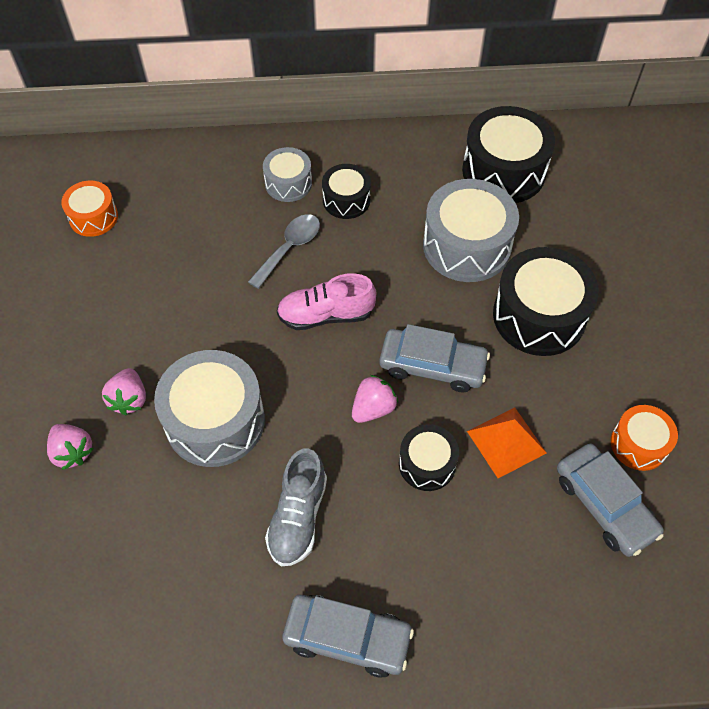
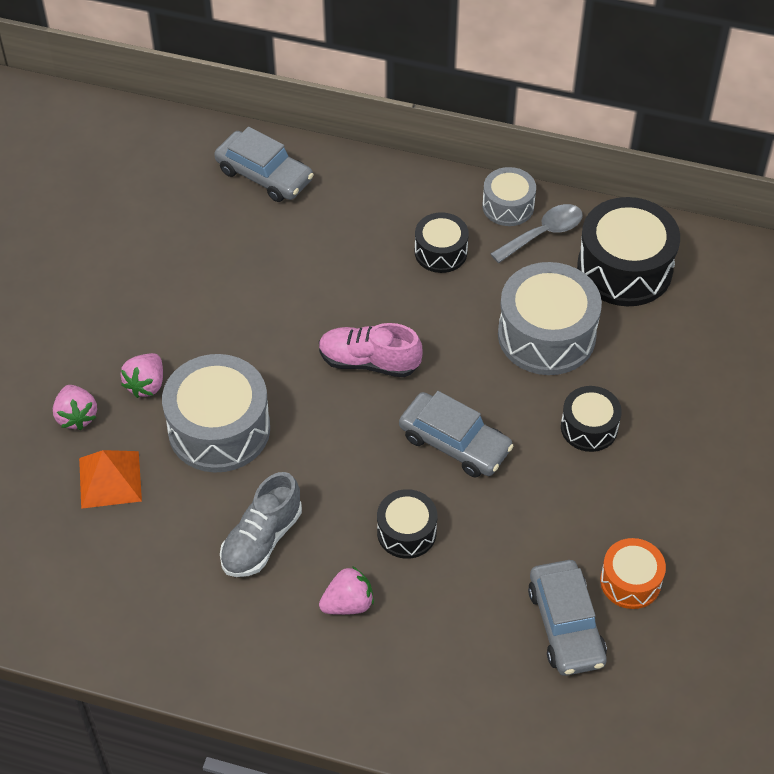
camera: 20 degrees right, 5 degrees down
orange drum [61,181,118,237] -> none
grey spoon [248,214,320,289] -> grey spoon moved to [490,204,583,263]
grey drum [263,147,312,202] -> grey drum moved to [482,167,536,226]
grey car [283,595,414,678] -> grey car moved to [214,127,314,202]
pink strawberry [352,375,398,423] -> pink strawberry moved to [319,566,374,615]
orange pyramid [467,407,547,478] -> orange pyramid moved to [79,450,142,509]
black drum [493,247,599,356] -> black drum [561,386,622,452], size x0.56

